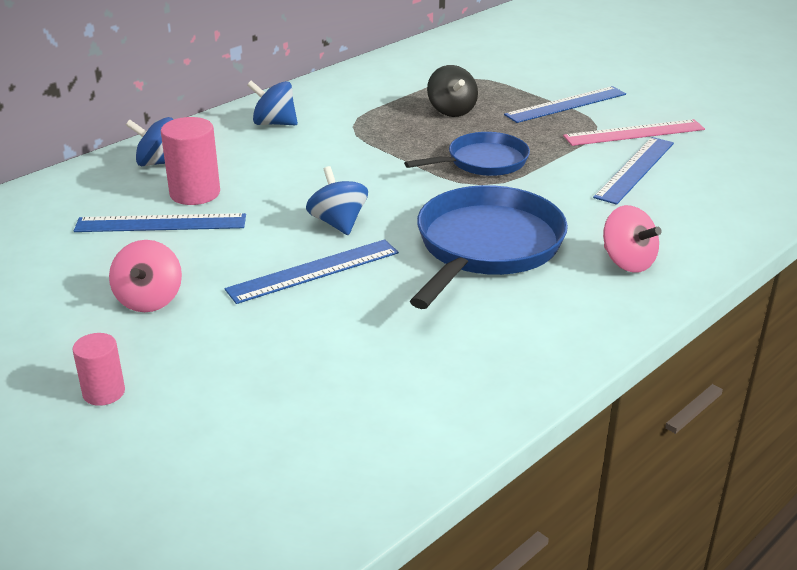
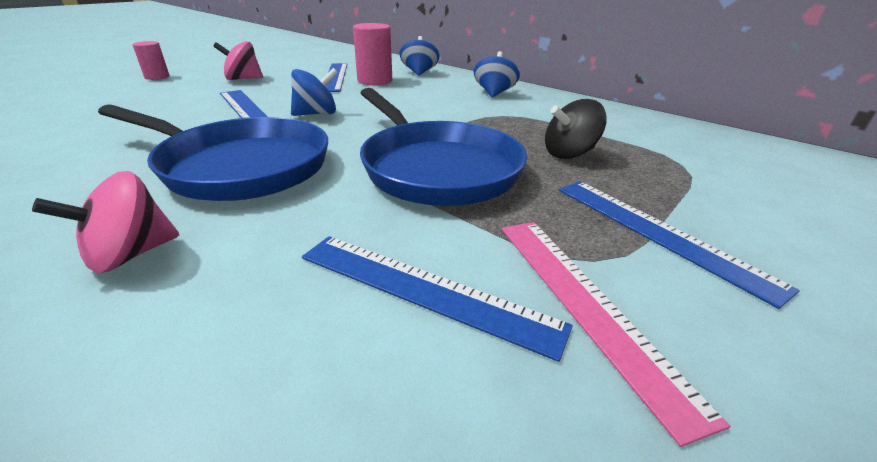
camera: 85 degrees right, 0 degrees up
blue pan [404,132,530,176] -> blue pan [360,88,527,206], size x1.62

